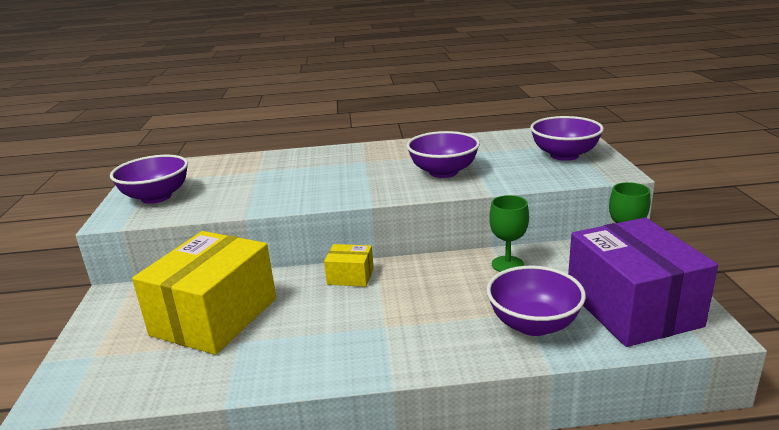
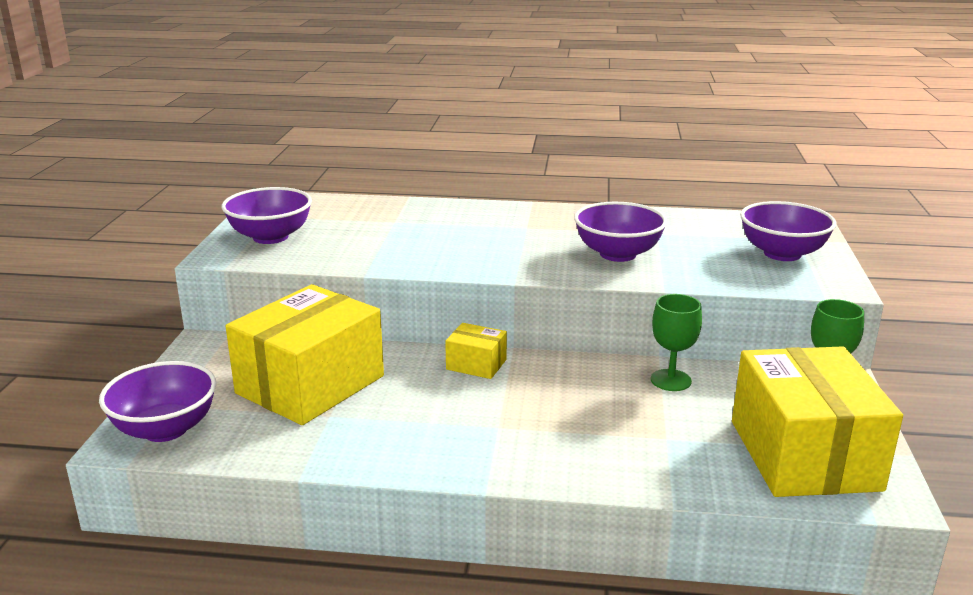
camera: 10 degrees right, 0 degrees up
purple bowl [486,266,586,336] -> purple bowl moved to [99,361,216,442]
purple box [568,218,718,347] -> yellow box [732,346,903,497]

